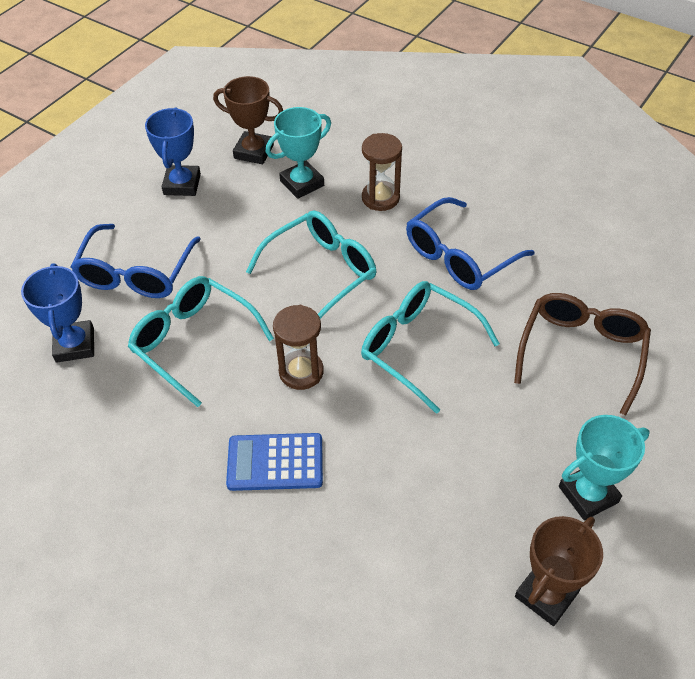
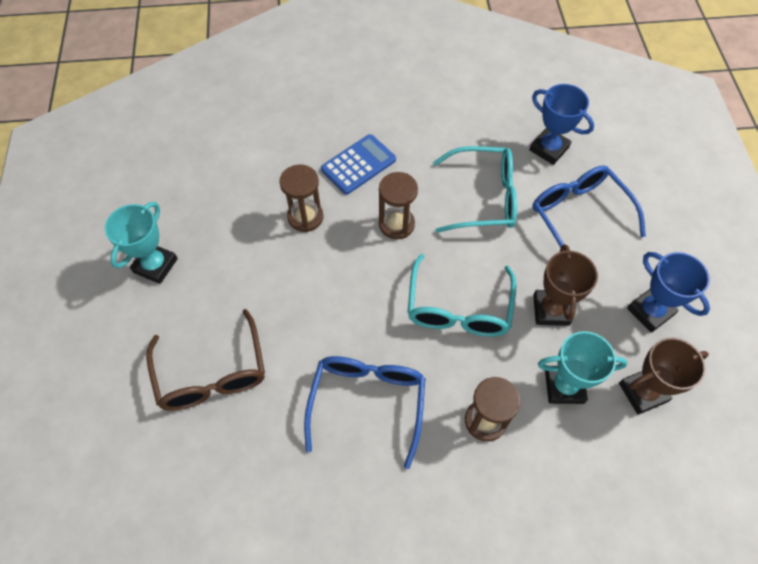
camera: 140 degrees right, 10 degrees up
turquoise trophy [266,107,331,199] -> turquoise trophy turned 75 degrees clockwise [538,331,628,404]
turquoise glasses [361,281,500,414] -> none
brown trophy [515,516,603,626] -> brown trophy moved to [533,244,598,326]
none -> brown hourglass [279,165,323,232]

